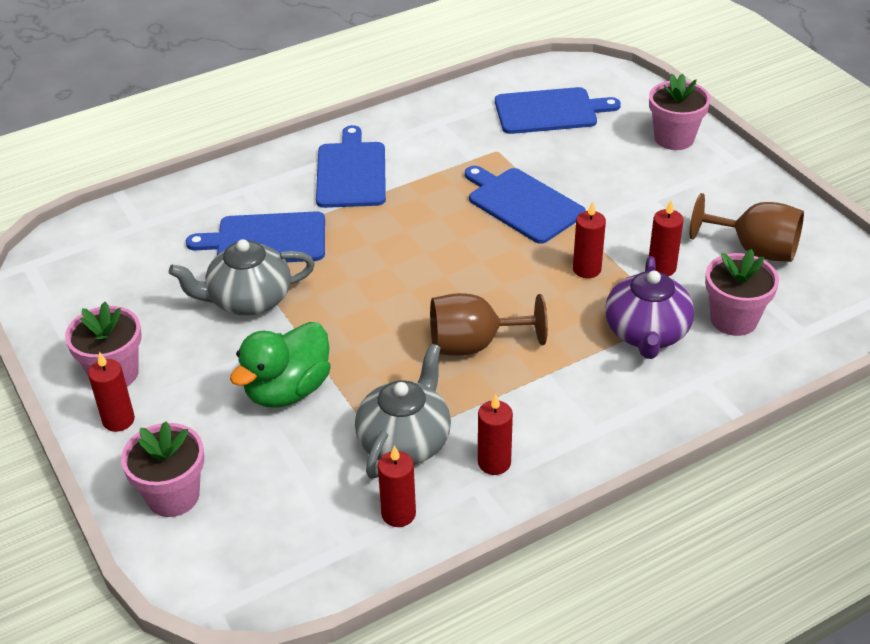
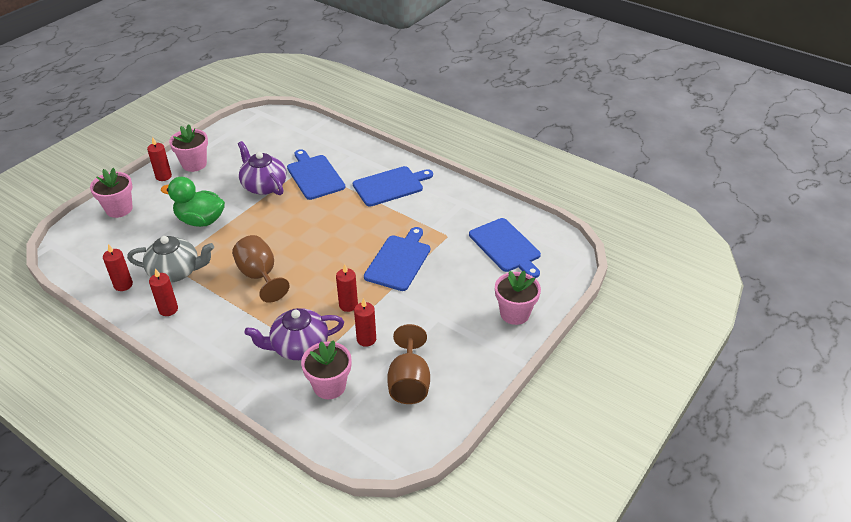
camera: 65 degrees right, 0 degrees up
grey teapot [169,239,315,315] -> purple teapot [238,141,286,195]

